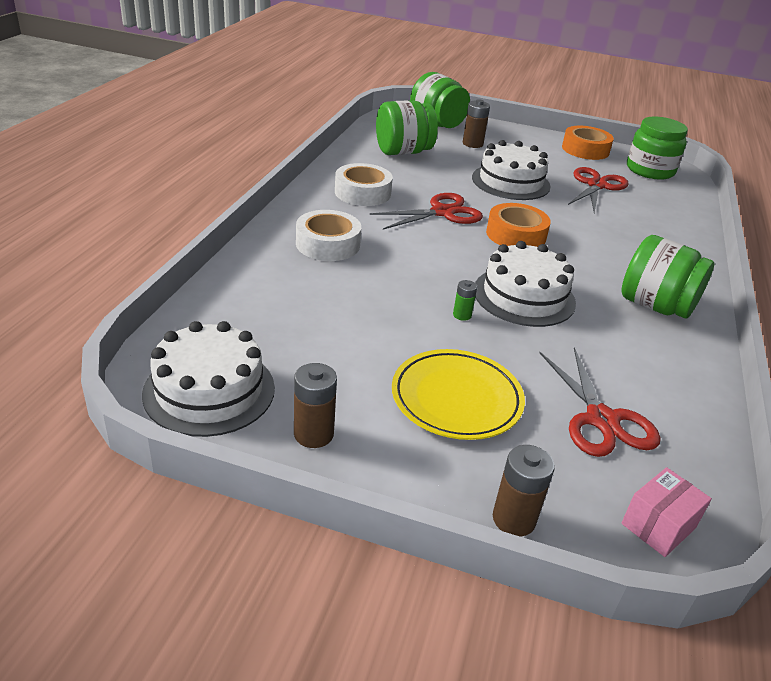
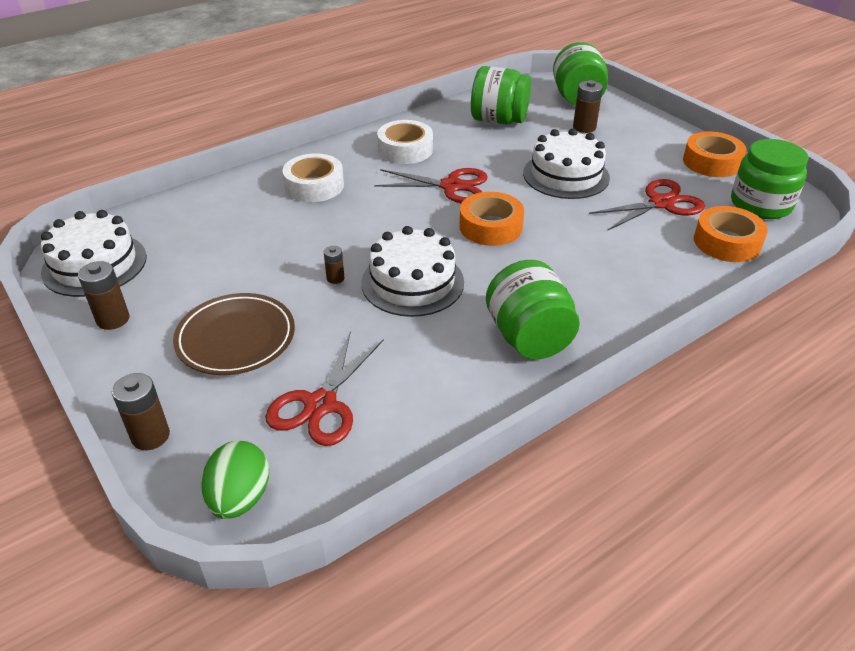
camera: 40 degrees right, 5 degrees up
yellow plate [392,349,525,440] -> brown plate [173,293,295,375]
green battery [453,280,477,321] -> brown battery [324,246,344,284]
pink box [621,467,712,557] -> green egg [201,441,269,519]
none -> orange tape [694,206,768,262]

